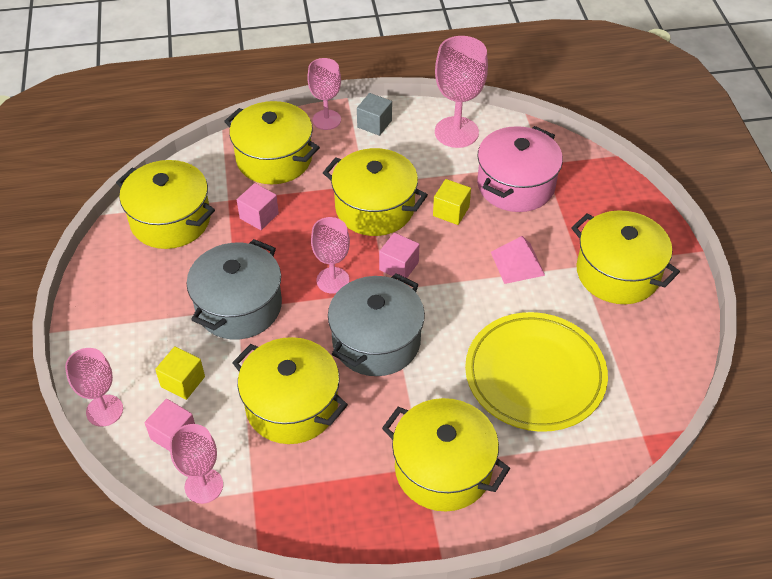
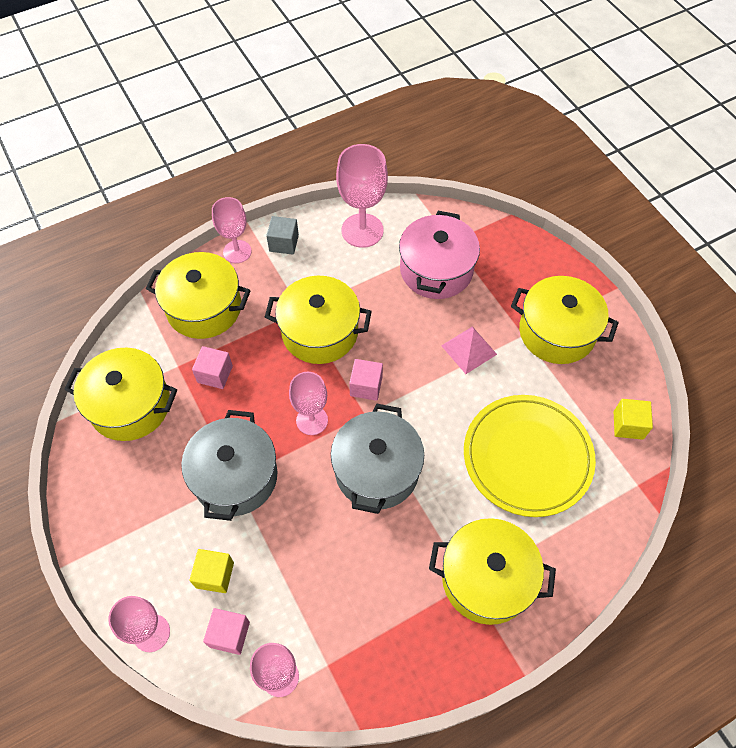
camera: 20 degrees left, 10 degrees up
yellow pot [232,337,348,444] -> none
yellow cube [433,179,471,225] -> yellow cube moved to [614,399,653,440]

